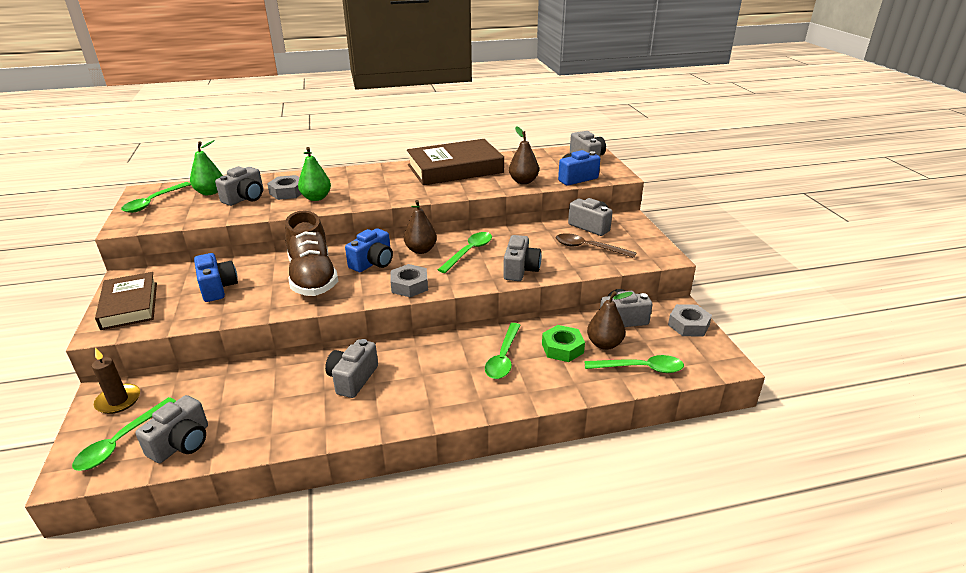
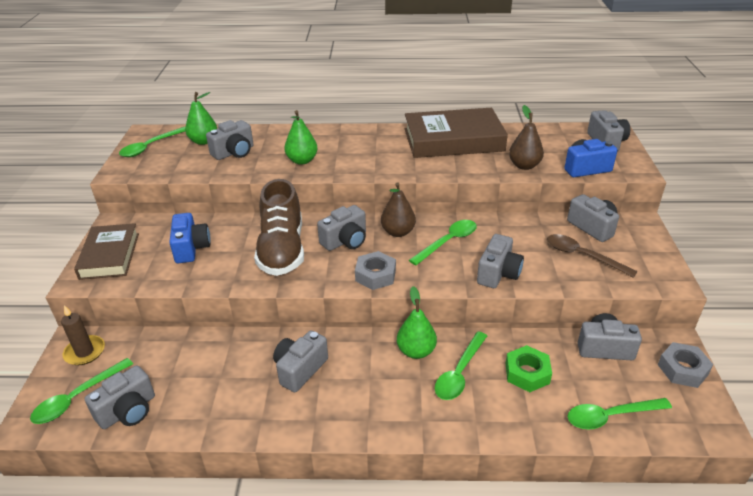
camera: 15 degrees right, 5 degrees up
grey nut [267,175,301,200] -> none
blue camera [345,228,393,272] -> grey camera [317,205,366,251]
green spoon [584,355,684,373] -> green spoon turned 150 degrees clockwise [567,398,672,429]
brown pear [587,291,633,350] -> none
none -> green pear [397,286,437,359]

